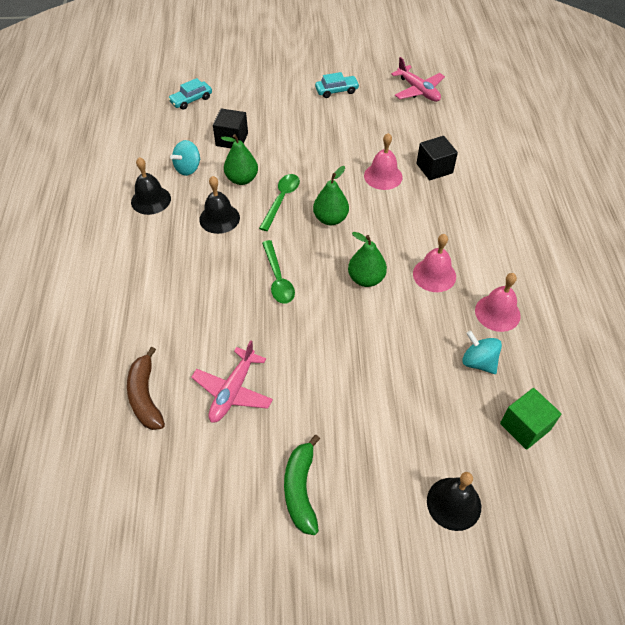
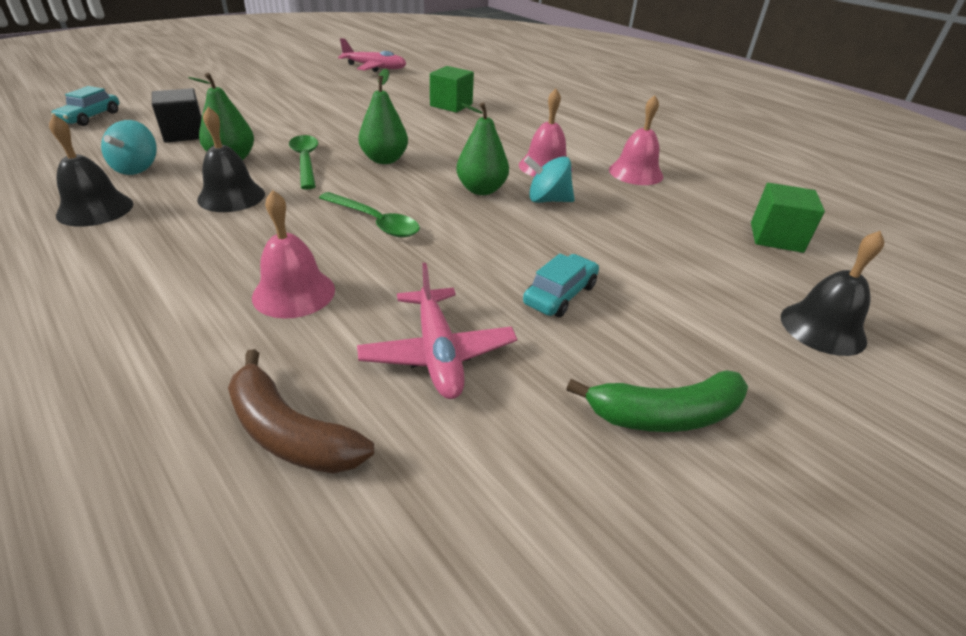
camera: 40 degrees left, 15 degrees down
green banana [284,435,320,535] -> green banana turned 60 degrees counterclockwise [566,370,748,432]
turquoise car [315,72,360,98] -> turquoise car moved to [523,253,599,317]
pink bell [364,133,402,190] -> pink bell moved to [252,190,335,319]
black cube [417,136,458,180] -> green cube [430,66,474,113]
turquoise spinning top [462,331,502,374] -> turquoise spinning top moved to [524,156,575,203]

